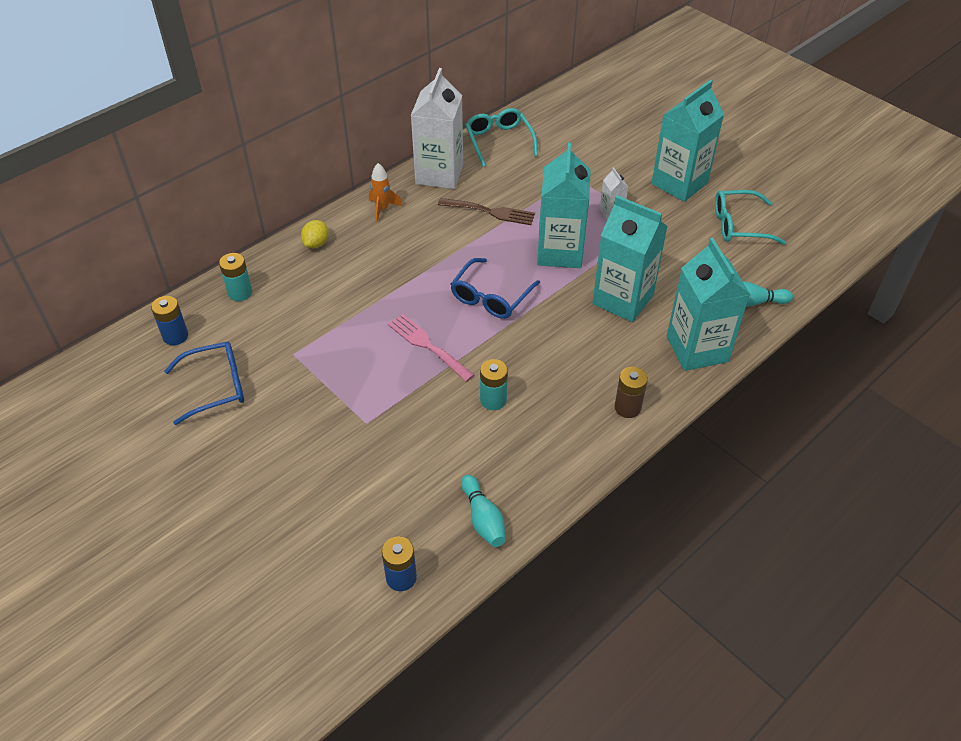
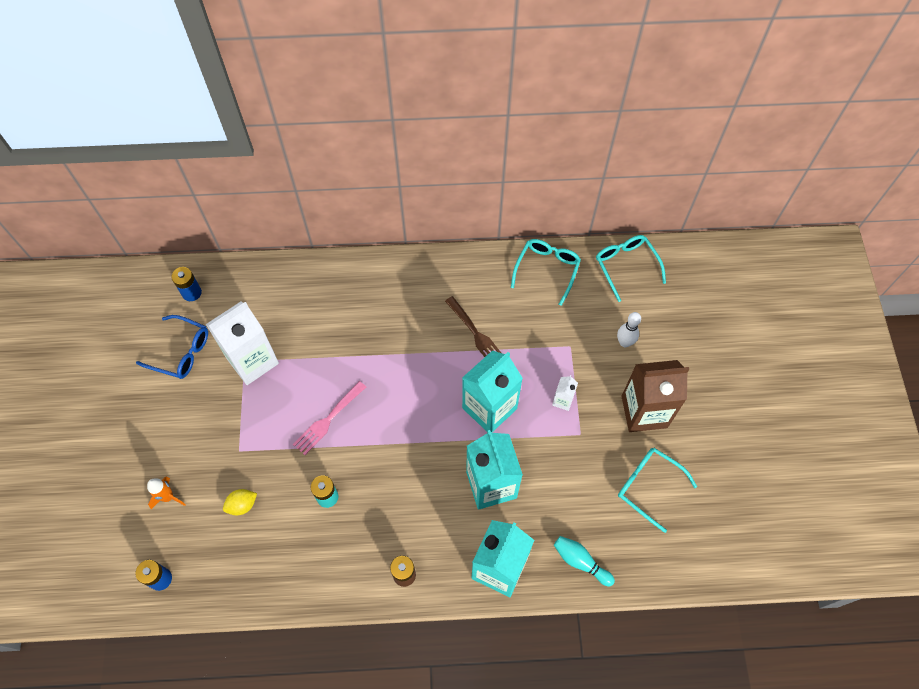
camera: 40 degrees right, 15 degrees up
turquoise battery [219,253,252,301] -> none
yellow lemon [301,220,329,248] -> yellow lemon moved to [223,489,257,515]
orange rocket [369,163,402,222] -> orange rocket moved to [147,477,186,509]
pink fork [388,314,474,382] -> pink fork turned 135 degrees counterclockwise [293,381,366,455]
white carton [411,68,463,189] -> white carton moved to [206,302,279,385]
blue glasses [451,258,540,319] -> none
turquoise bowling pin [461,475,506,547] -> none
turquoise carton [652,80,724,202] -> brown carton [621,360,689,432]
none -> turquoise glasses [596,235,666,302]
none -> white bowling pin [617,312,641,347]

